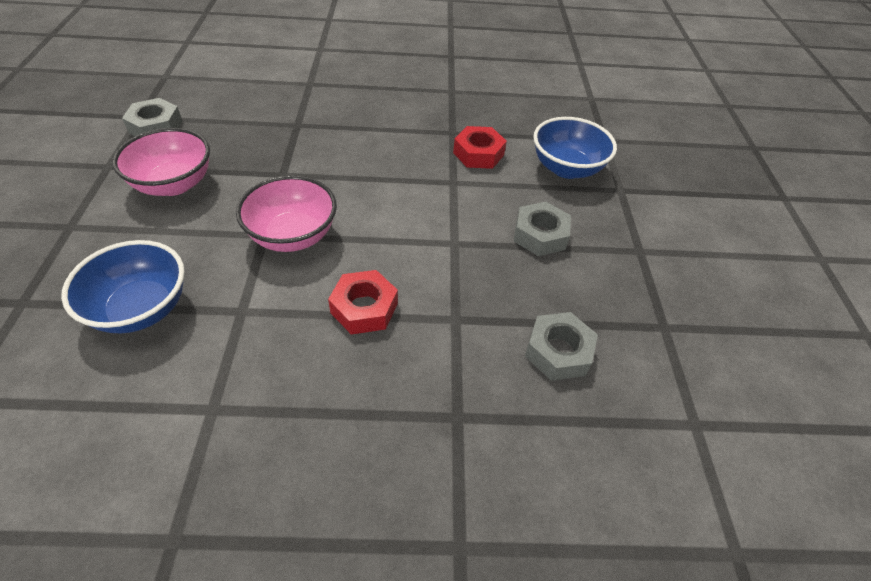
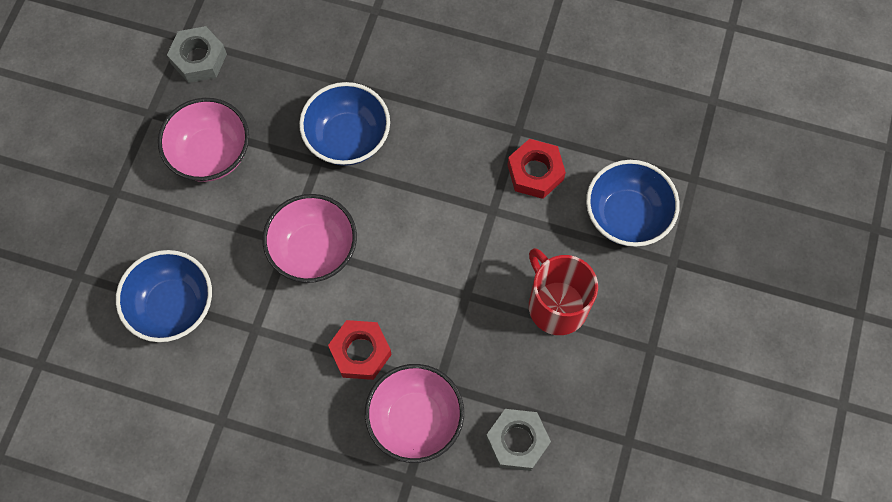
camera: 20 degrees right, 20 degrees up
grey nut [514,202,571,256] -> red mug [529,248,598,335]
none -> blue bowl [299,82,390,166]
none -> pink bowl [365,364,464,463]

